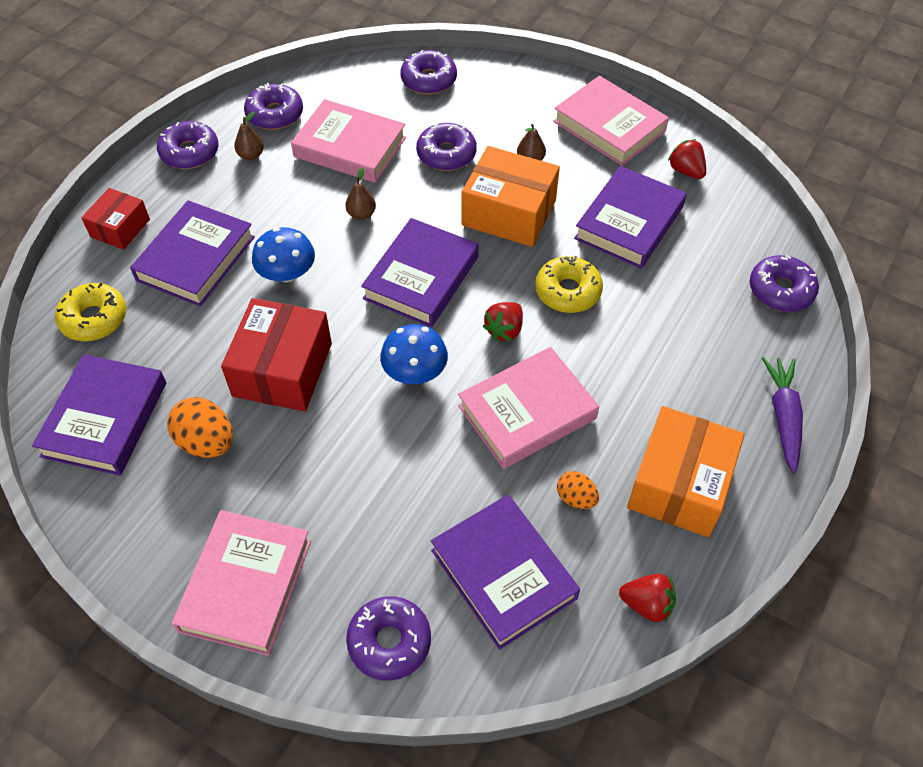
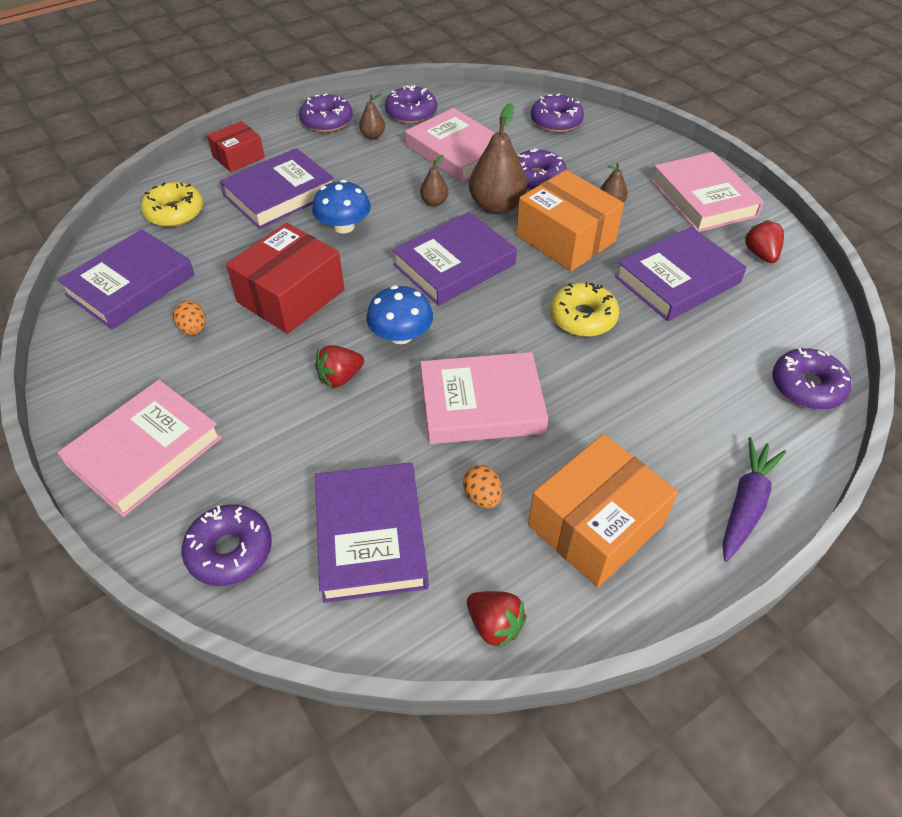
camera: 25 degrees right, 5 degrees down
orange egg [167,397,233,458] -> orange egg [173,301,206,335], size x0.60
red strawberry [483,302,523,341] -> red strawberry moved to [315,345,364,387]
none -> brown pear [469,103,527,214]

